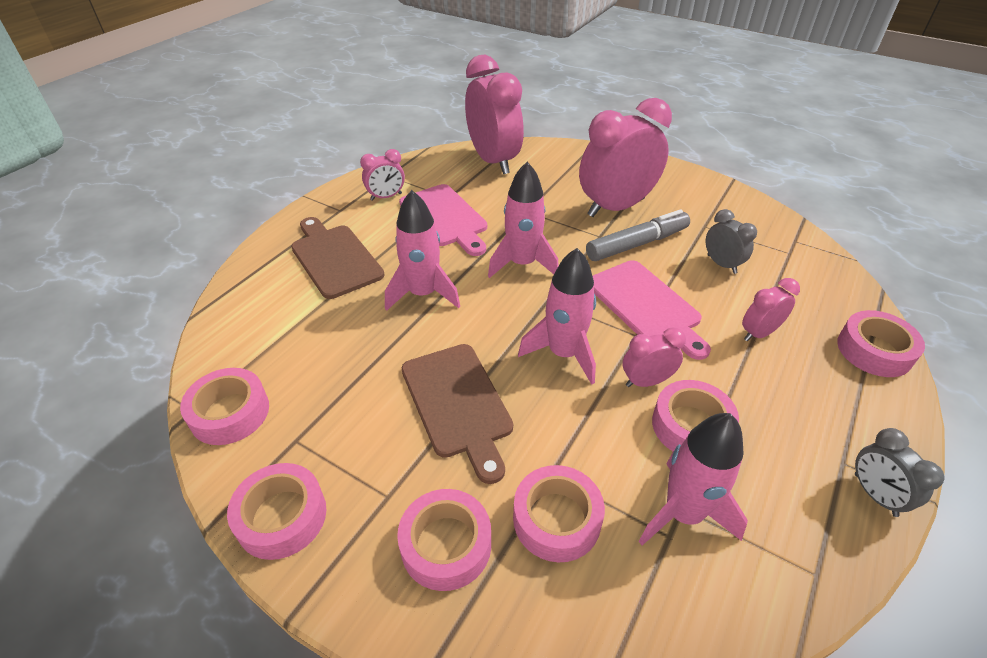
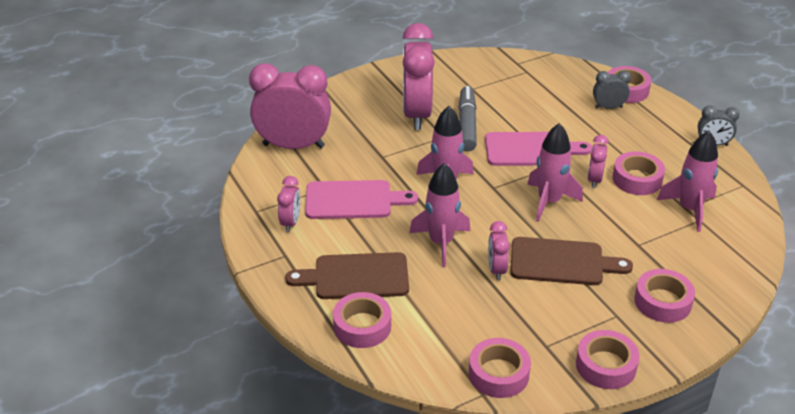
camera: 60 degrees left, 5 degrees down
pink tape [513,465,605,562] -> pink tape moved to [333,292,391,348]
grey clock [706,209,757,274] -> grey clock moved to [593,70,631,109]
pink clock [742,278,800,341] -> pink clock moved to [488,221,510,280]

